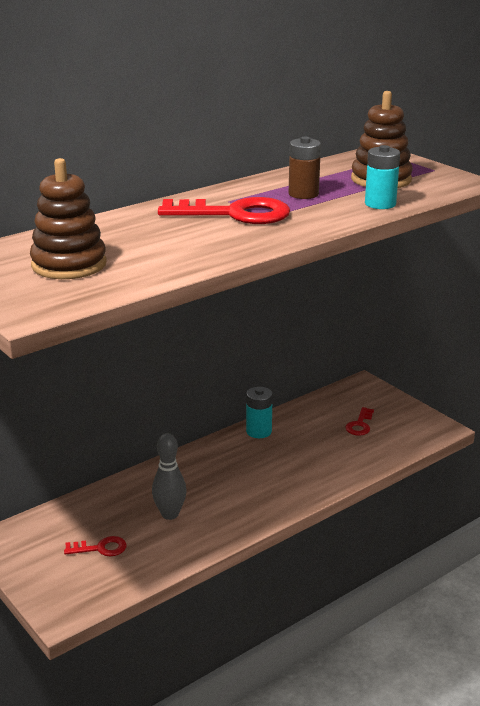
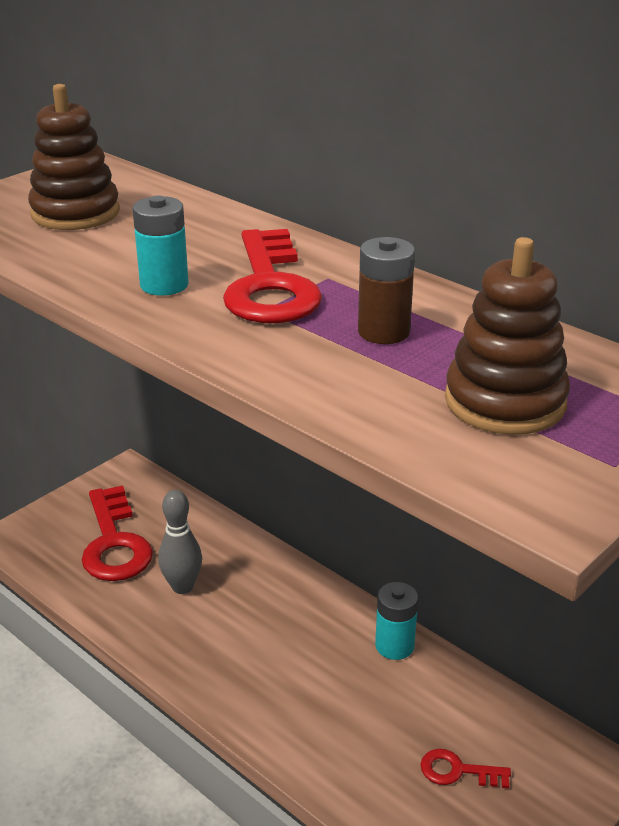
camera: 80 degrees right, 5 degrees up
red key [64,536,127,556] -> red key [82,485,153,581], size x2.05
turquoise battery [365,145,400,209] -> turquoise battery moved to [133,196,189,296]

